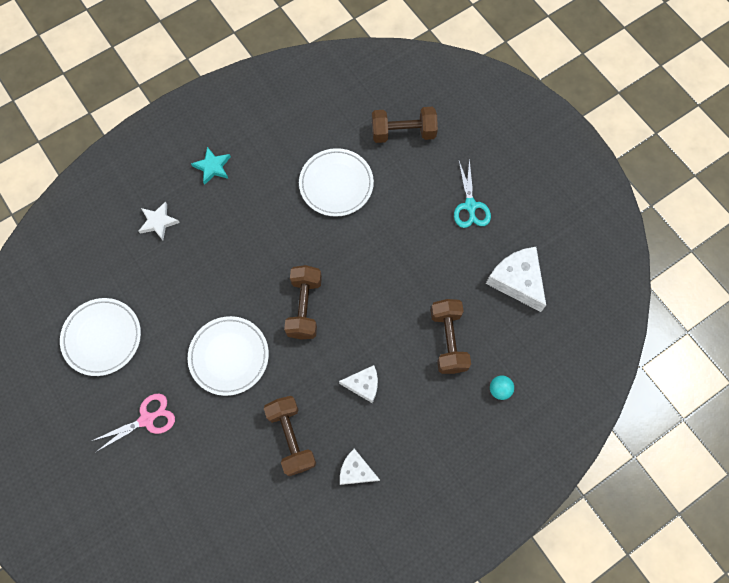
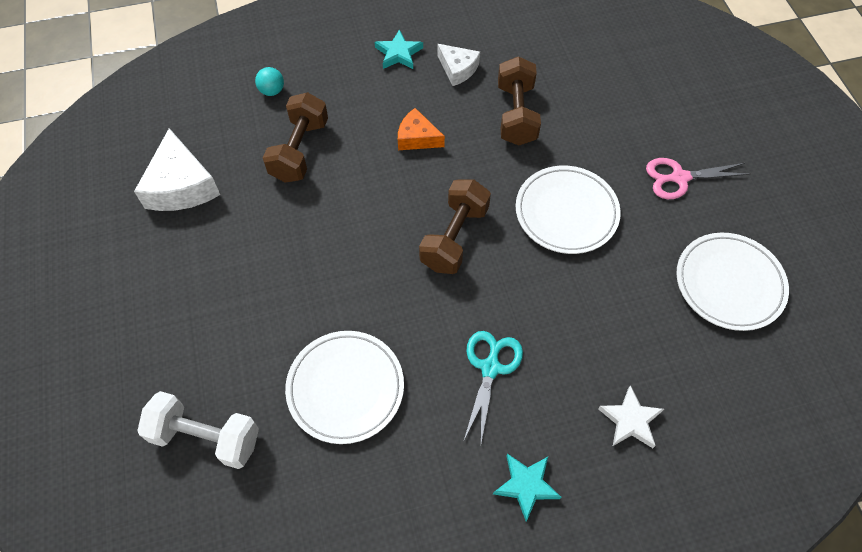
camera: 160 degrees left, 10 degrees down
white cheese [339,365,378,403] -> orange cheese [398,108,445,150]
brown dumbbell [372,107,438,143] -> white dumbbell [137,391,259,469]
turquoise scissors [454,158,491,228] -> turquoise scissors moved to [463,331,523,443]
none -> turquoise star [375,29,423,69]

